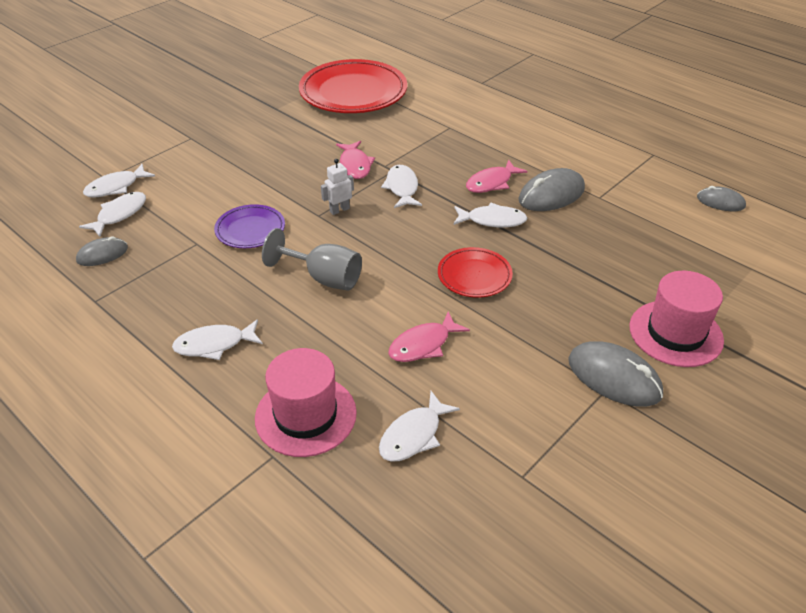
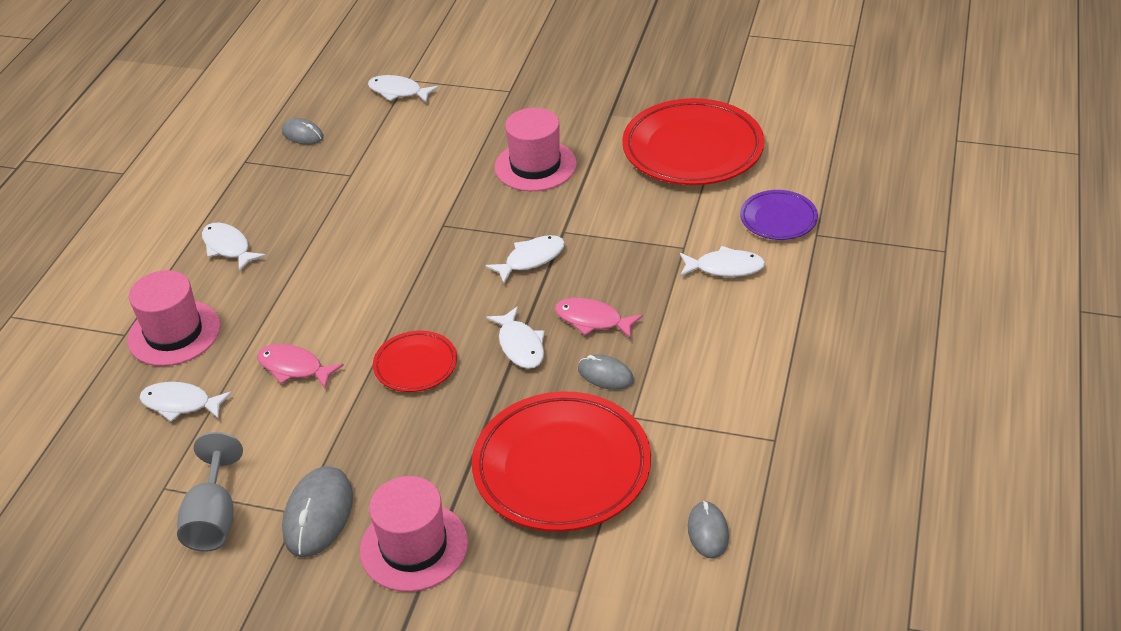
camera: 65 degrees right, 0 degrees up
white fish [79,192,146,237] -> white fish moved to [680,246,765,277]
purple plate [214,204,285,248] -> purple plate moved to [740,190,818,240]
grey goblet [262,228,362,291] -> grey goblet moved to [177,432,243,552]
white robot [321,159,354,215] -> none
pink fish [336,141,375,179] -> none
grey mouse [519,168,585,211] -> grey mouse [578,355,634,390], size x0.60
none -> red plate [472,391,651,532]
none -> pink hat [495,108,577,191]

